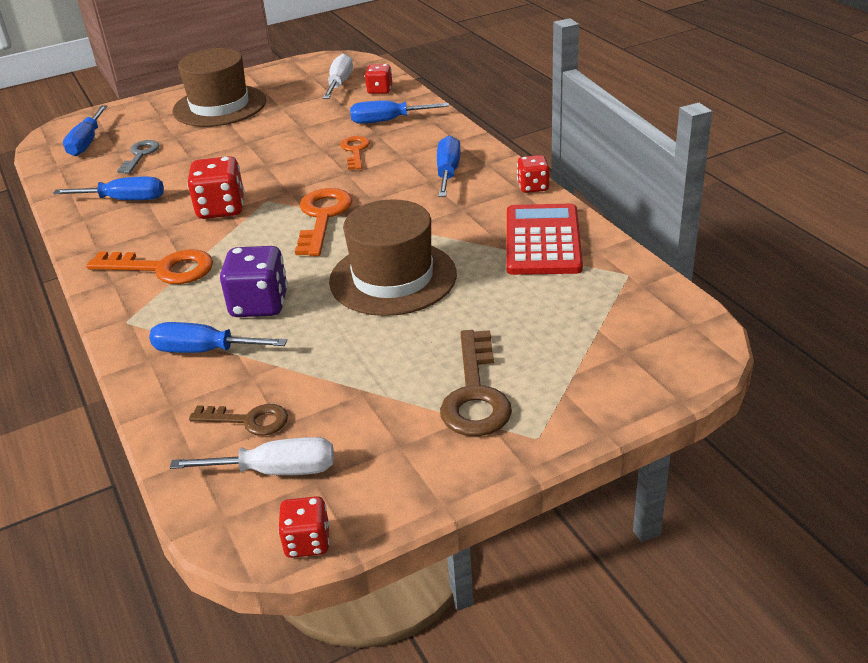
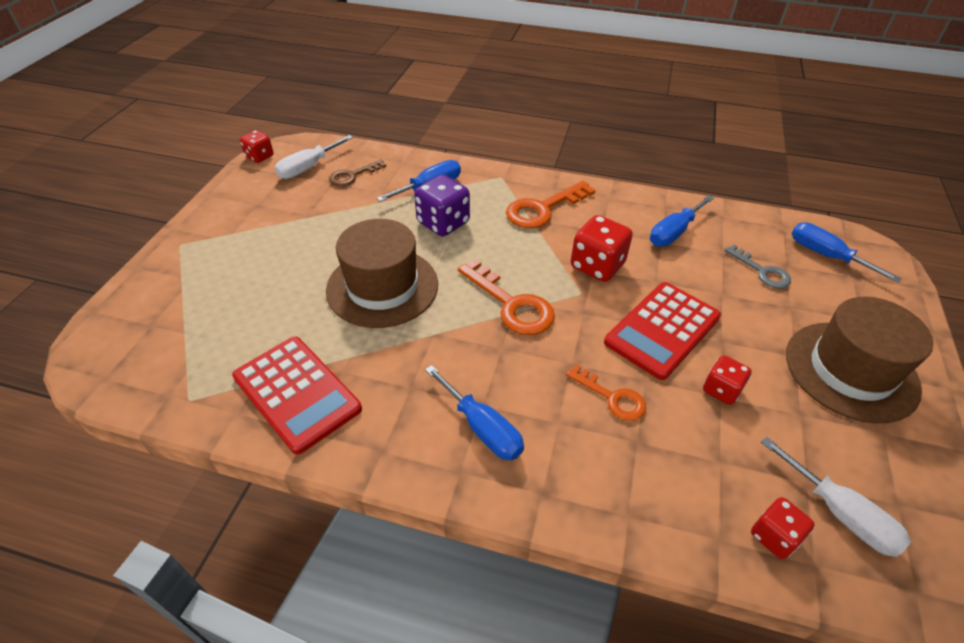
camera: 130 degrees right, 10 degrees up
blue screwdriver [350,100,449,124] -> none
brown key [440,330,512,436] -> none
red dice [517,155,549,193] -> red dice moved to [703,355,752,405]
none -> red calculator [604,282,721,380]

